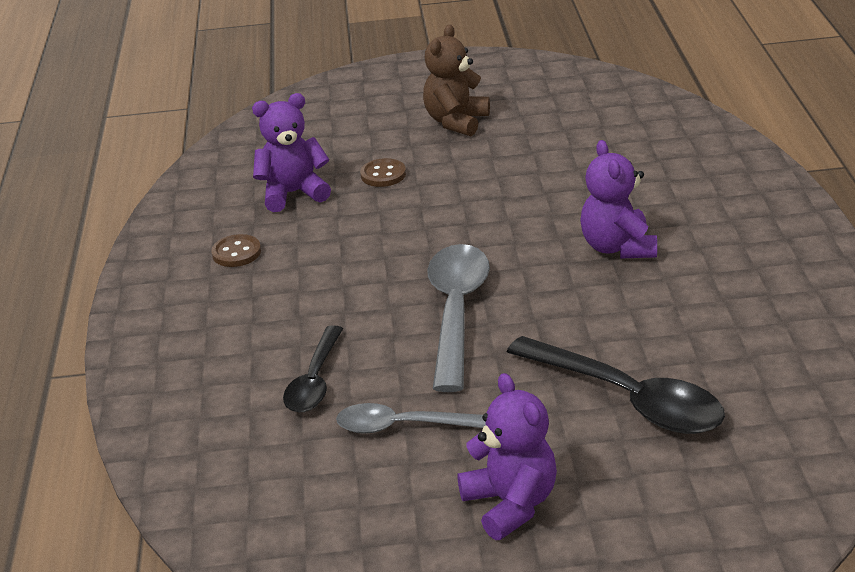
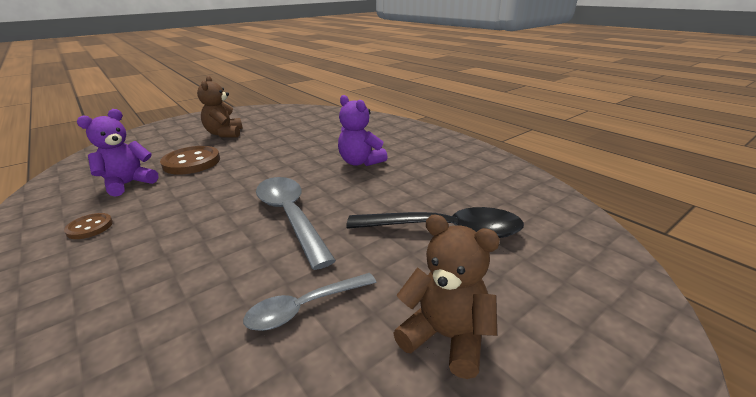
camera: 35 degrees left, 5 degrees down
black spoon [283,325,343,412] -> none
brown button [360,158,406,187] -> brown button [160,146,220,175], size x1.85
purple teddy bear [457,373,557,540] -> brown teddy bear [393,215,500,379]

